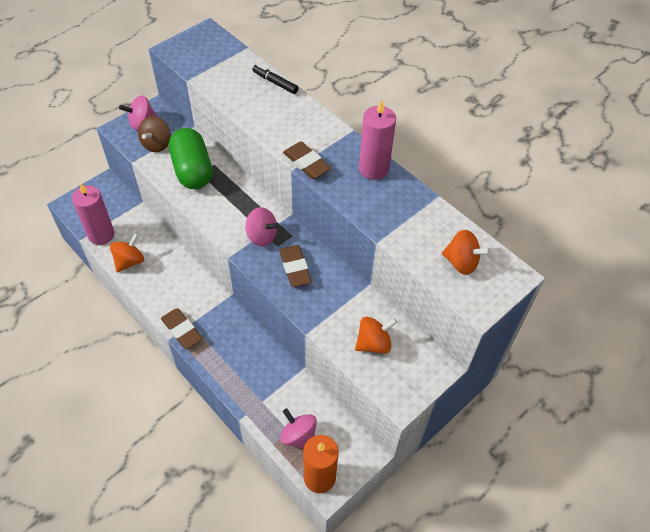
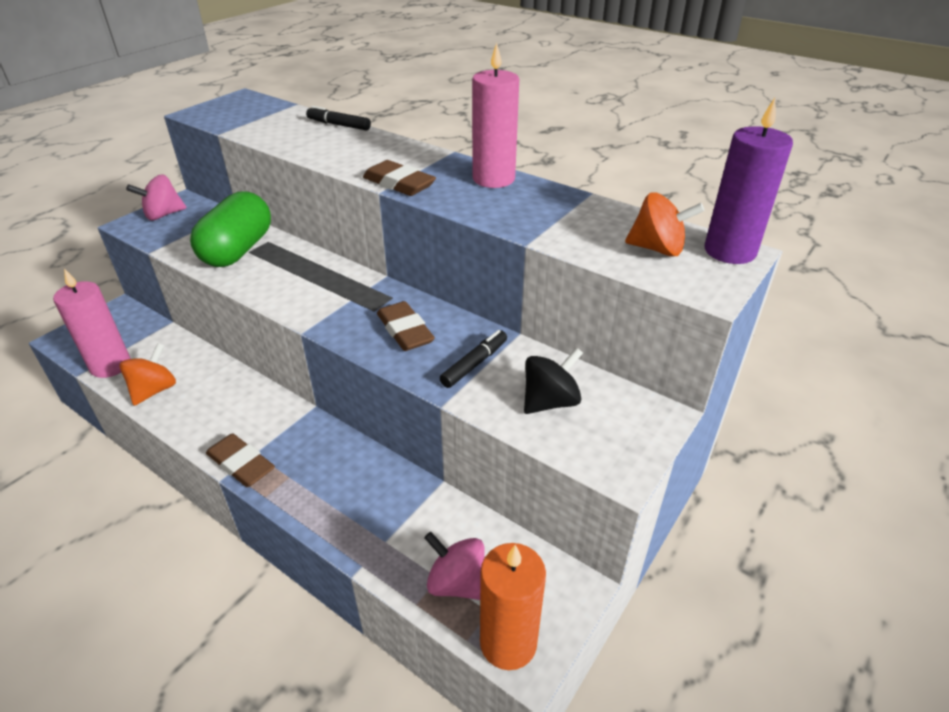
camera: 10 degrees left, 15 degrees down
brown spinning top [138,116,171,152] -> none
green capsule [169,128,213,189] -> green capsule turned 45 degrees clockwise [190,192,271,267]
pink spinning top [245,207,279,247] -> none
orange spinning top [355,317,397,354] -> black spinning top [524,347,583,414]
none -> black marker [440,330,507,388]
none -> purple candle [705,98,793,264]

